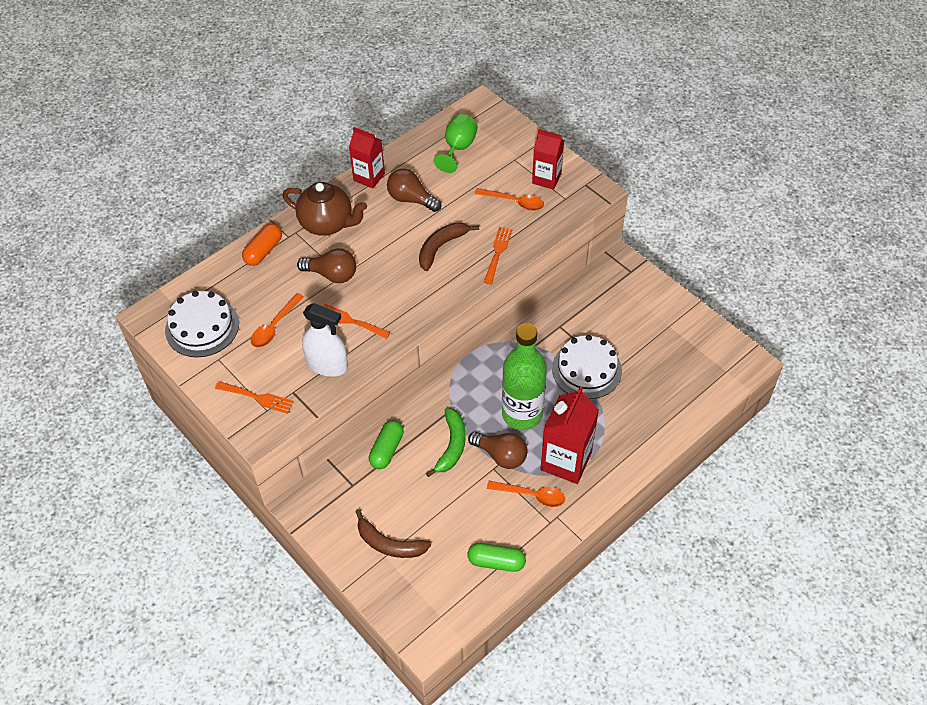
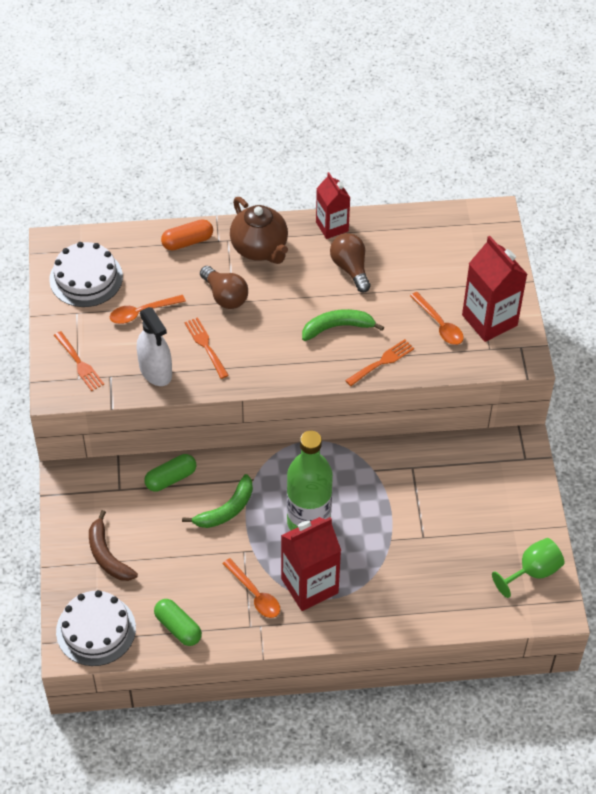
camera: 35 degrees right, 0 degrees up
brown banana [419,223,479,271] -> green banana [302,309,384,341]
green goblet [433,114,478,173] -> green goblet moved to [492,538,565,598]
brown light bulb [468,432,528,469] -> none
red carton [532,129,564,190] -> red carton [462,236,528,342], size x1.56
white cake [552,335,622,399] -> white cake moved to [56,590,136,666]

